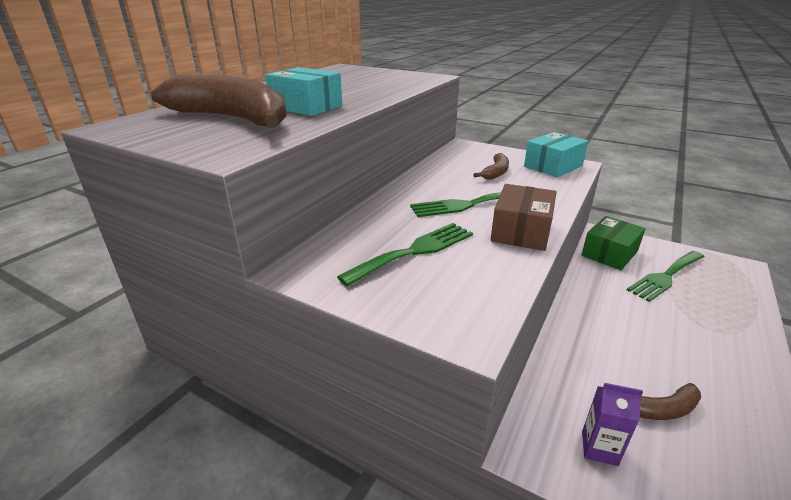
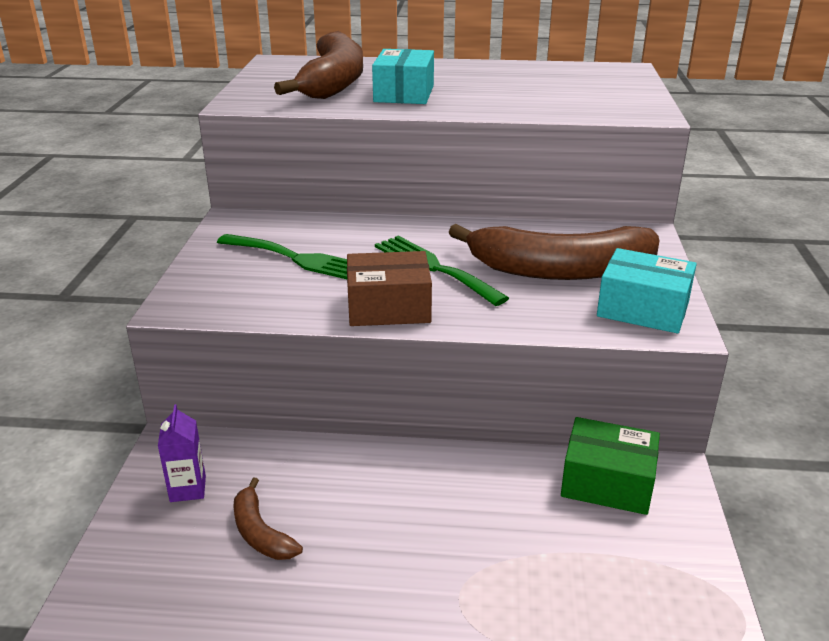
camera: 65 degrees right, 0 degrees up
brown banana [473,153,509,180] -> brown banana [449,224,659,280], size x2.18
green fork [627,251,704,302] -> none

